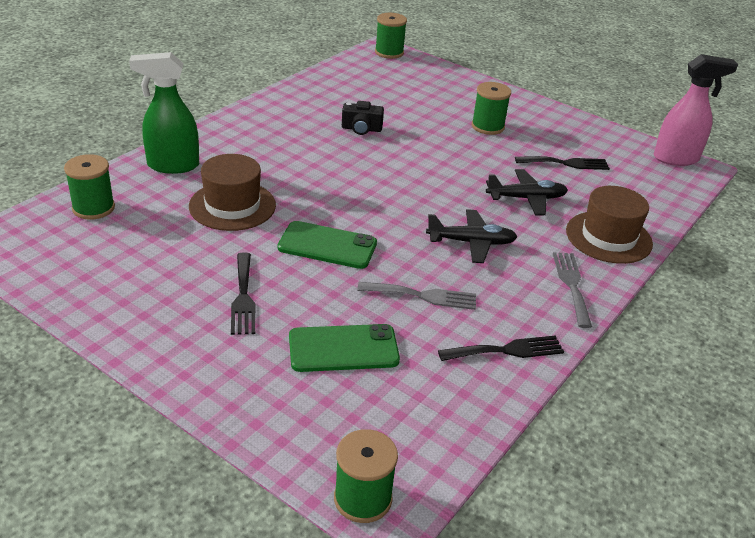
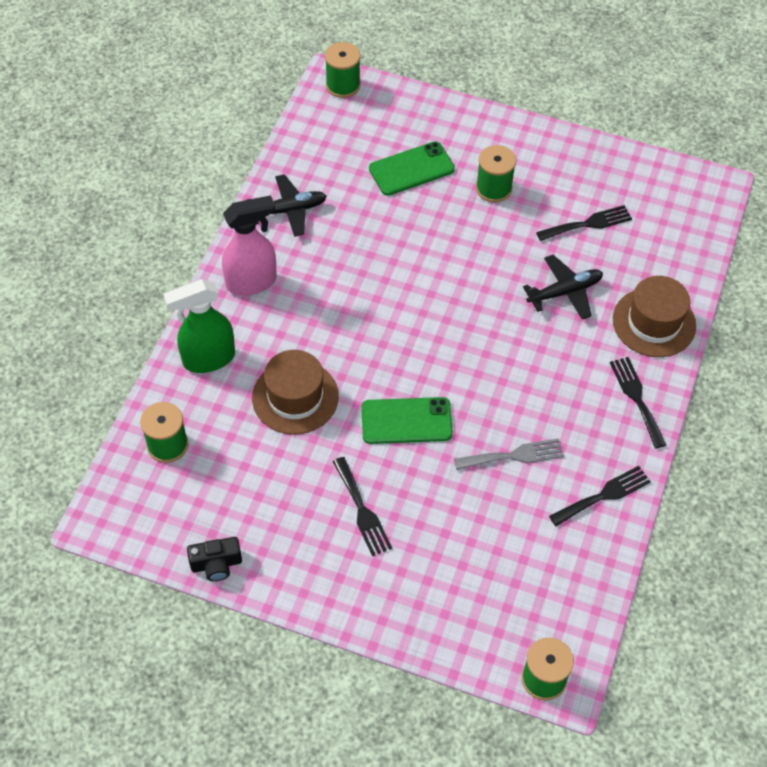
camera: 15 degrees left, 20 degrees up
green phone [289,324,400,372] -> green phone moved to [369,141,455,196]
black camera [342,101,384,135] -> black camera moved to [187,537,242,581]
black plane [426,209,517,263] -> black plane moved to [247,174,327,237]
grey fork [553,252,592,328] -> black fork [610,357,666,448]
pink spray bottle [654,54,738,166] -> pink spray bottle moved to [222,195,277,296]

